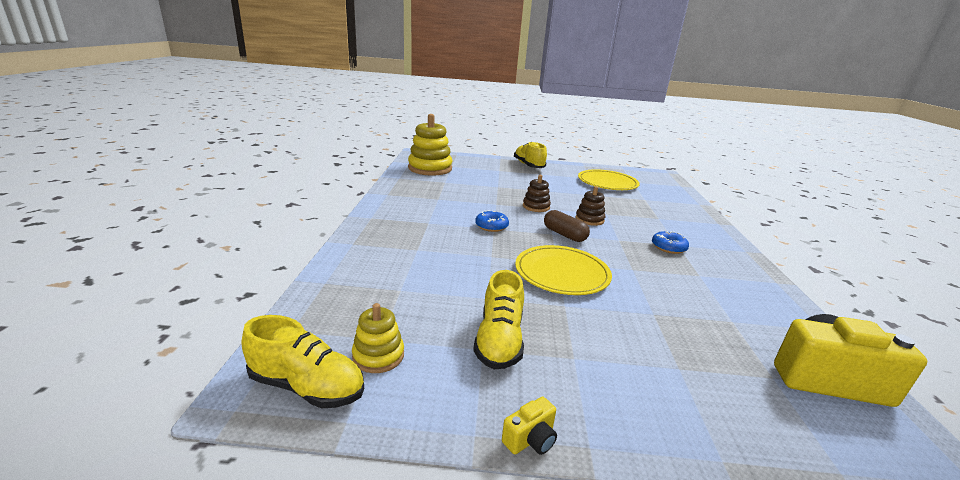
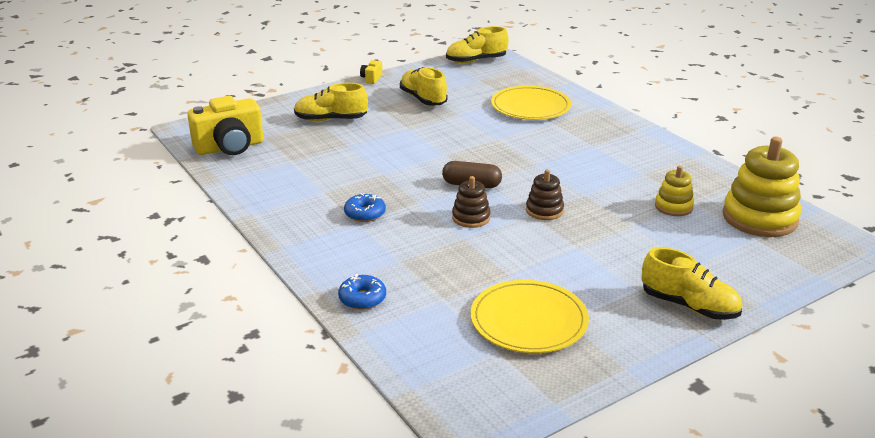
camera: 145 degrees right, 5 degrees up
yellow stacking toy [352,303,404,373] -> yellow stacking toy moved to [655,166,694,216]
blue donut [475,210,509,232] -> blue donut moved to [338,274,386,310]
yellow plate [515,245,612,295] -> yellow plate moved to [491,86,571,120]
none -> yellow shoe [294,83,368,121]

